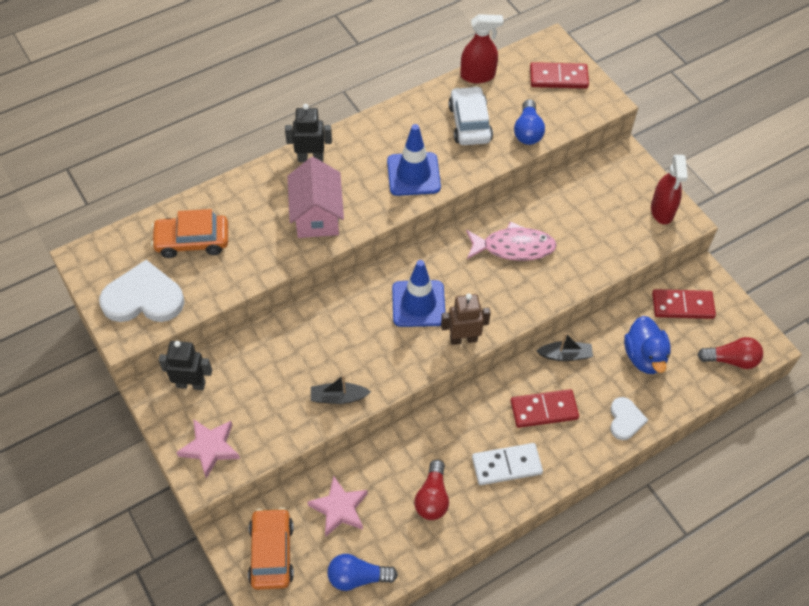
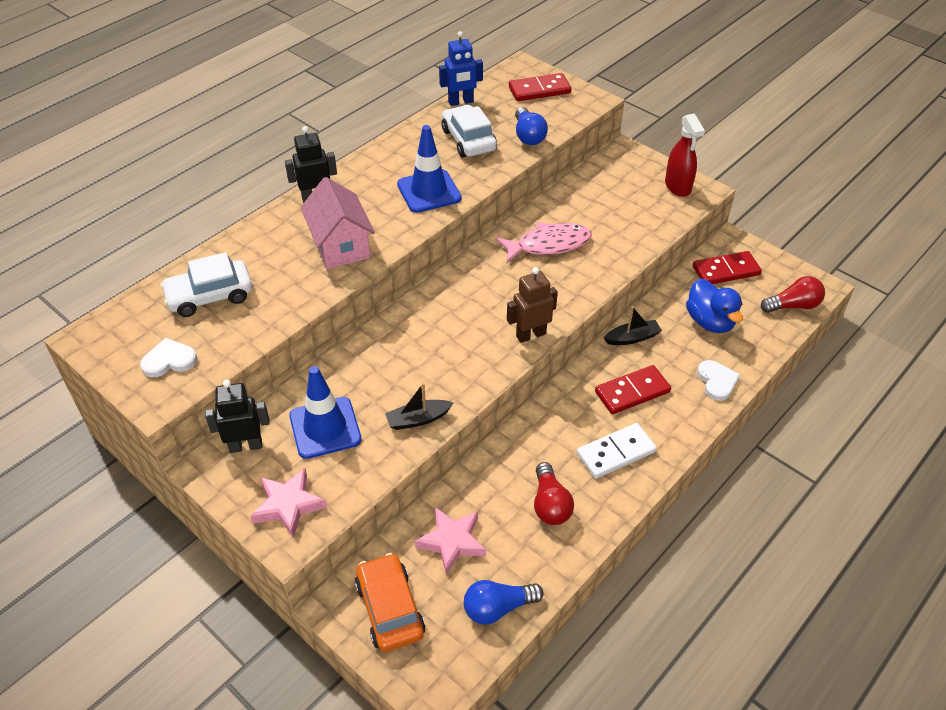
camera: 15 degrees left, 10 degrees down
white heart [99,260,184,322] -> white heart [140,338,197,377], size x0.57
orange car [151,209,228,258] -> white car [160,252,252,317]
blue traffic cone [392,260,445,327] -> blue traffic cone moved to [289,366,362,459]
red spray bottle [460,14,504,83] -> blue robot [439,31,483,106]

